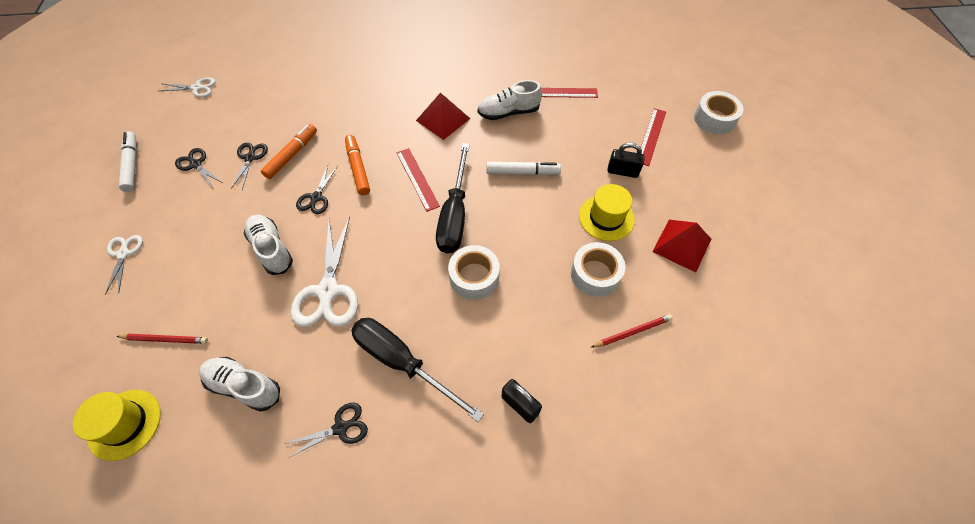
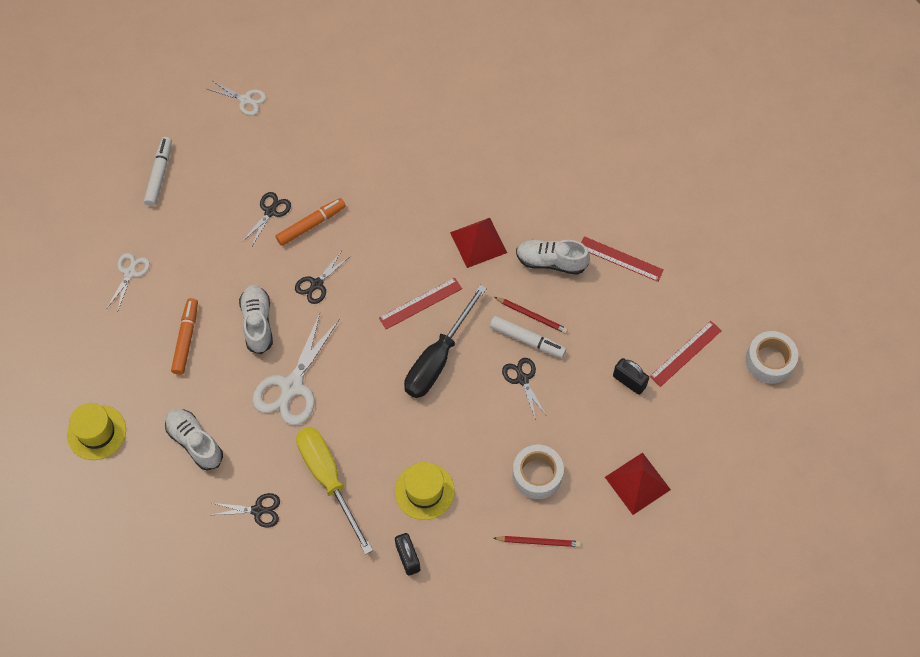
camera: 25 degrees right, 5 degrees up
red pencil [116,334,208,344] -> red pencil moved to [494,297,568,334]
black scissors [175,148,223,188] -> black scissors moved to [502,358,546,420]
orange marker [345,135,370,195] -> orange marker moved to [171,298,198,375]
black screwdriver [351,318,484,422] -> yellow screwdriver [296,427,373,555]
red ruler [397,148,440,212] -> red ruler turned 60 degrees clockwise [379,277,462,329]
white tape [448,245,500,300] -> none
yellow hat [579,184,635,241] -> yellow hat moved to [395,462,455,520]

